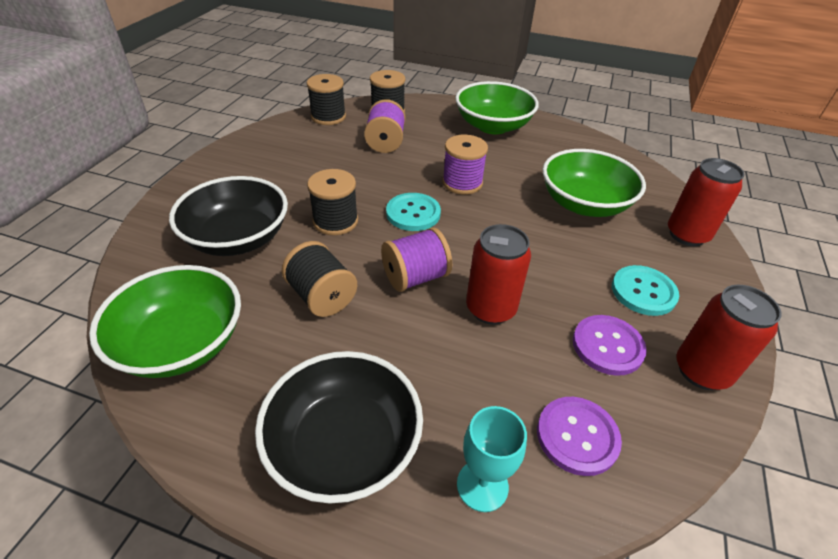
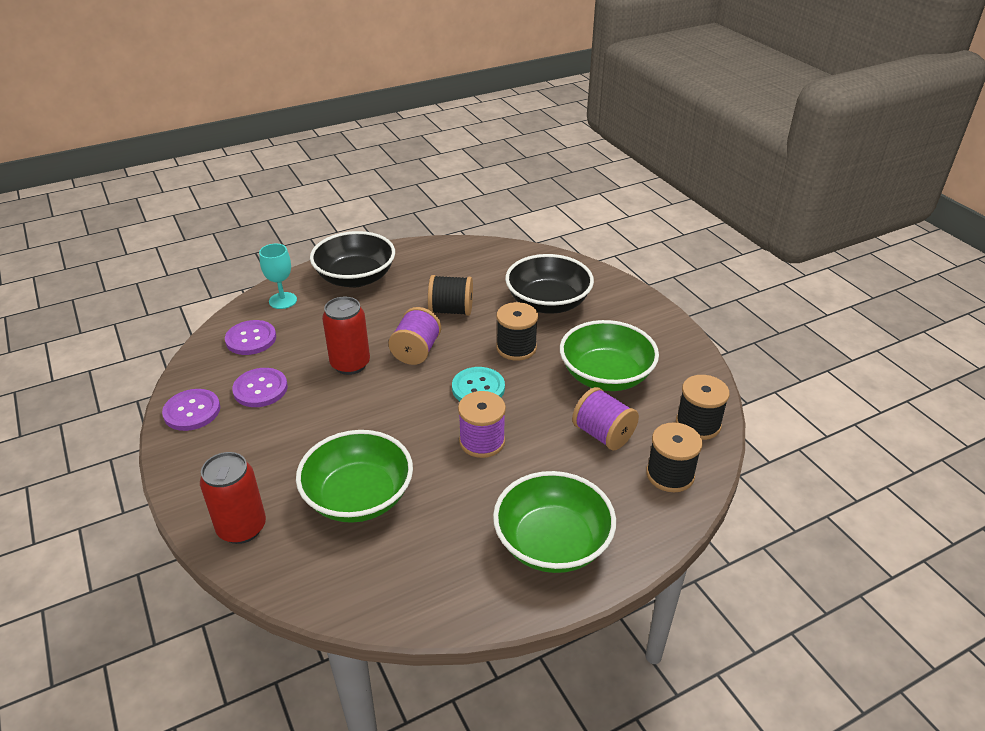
camera: 135 degrees right, 5 degrees down
green bowl [89,265,241,378] -> green bowl moved to [560,320,659,391]
turquoise button [612,265,679,316] -> none
red can [676,285,782,390] -> purple button [162,389,220,431]

